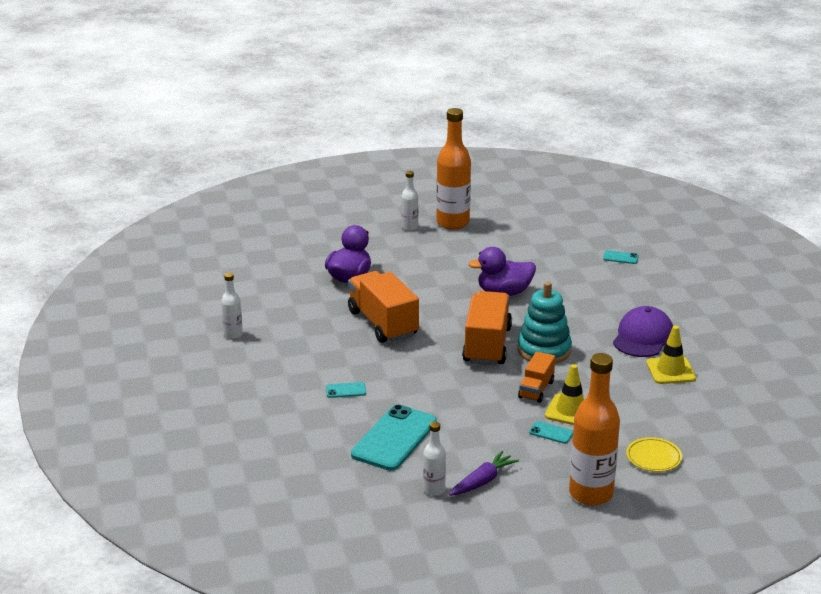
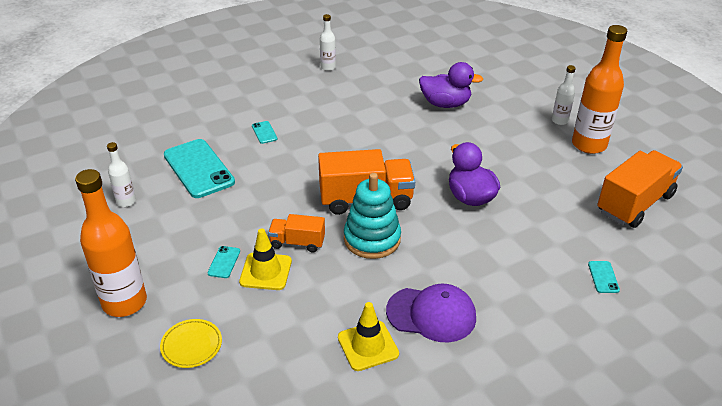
camera: 75 degrees right, 10 degrees up
orange truck [348,271,419,343] -> orange truck moved to [597,150,683,228]
turquoise phone [351,404,437,471] -> turquoise phone turned 45 degrees clockwise [164,139,235,198]
purple carrot [449,451,519,496] -> none

